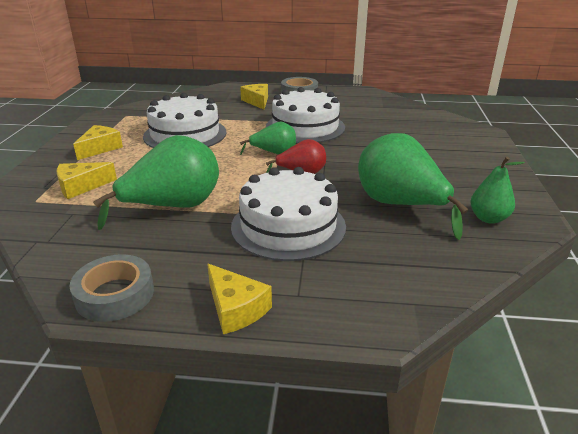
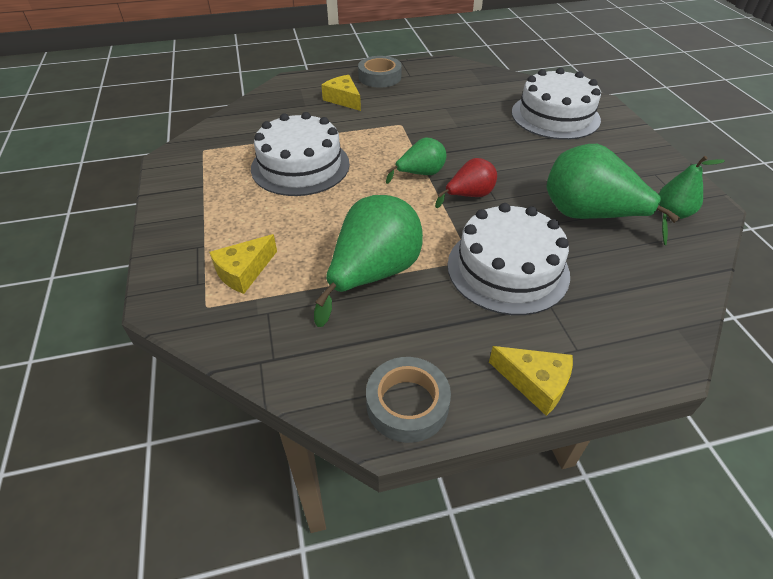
camera: 20 degrees left, 15 degrees up
yellow cheese [73,125,123,160] -> none
white cake [266,87,345,143] -> white cake moved to [512,68,601,140]

